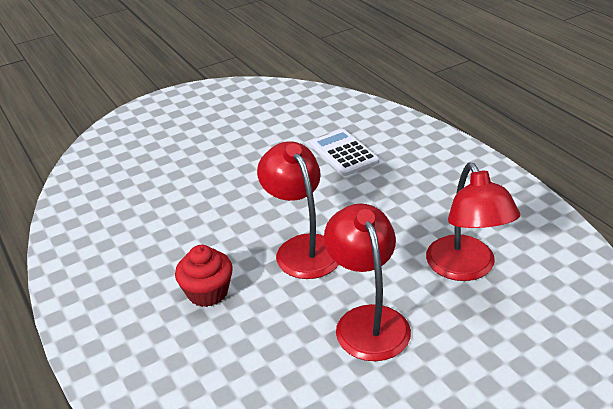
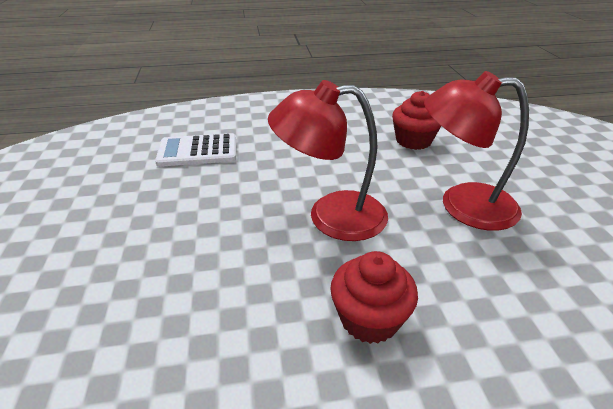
camera: 70 degrees left, 0 degrees up
red lamp [426,163,520,281] -> red cupcake [392,91,441,150]

